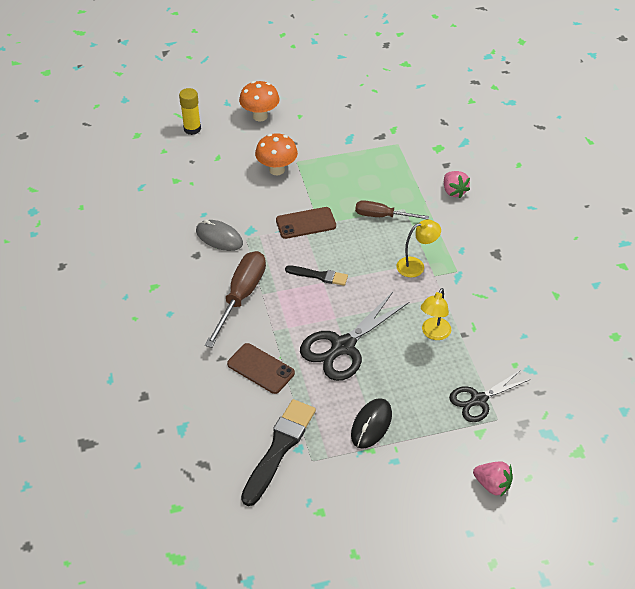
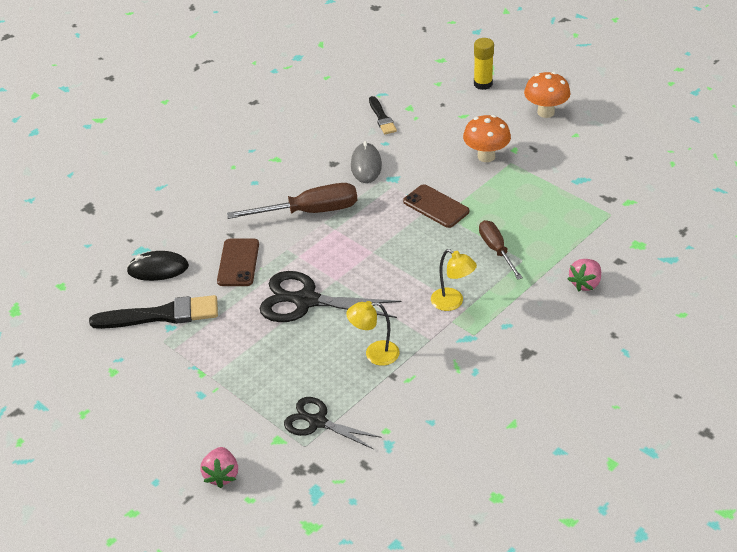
camera: 60 degrees right, 5 degrees down
black brush [285,266,348,286] -> black brush moved to [369,96,397,134]
black mouse [351,398,392,449] -> black mouse moved to [127,251,189,281]

